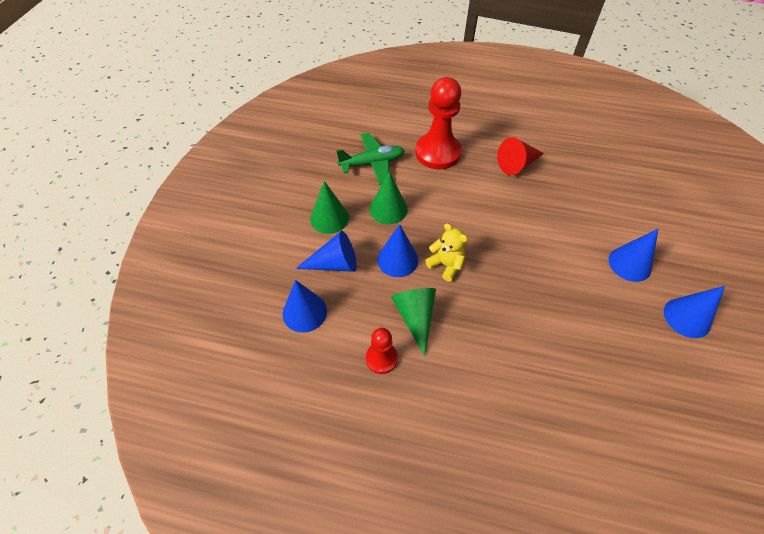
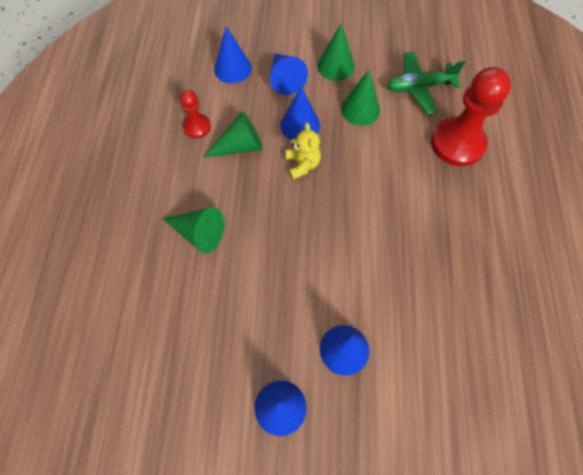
camera: 80 degrees right, 10 degrees up
green plane [336,133,404,185] -> green plane turned 105 degrees clockwise [387,51,465,114]
yellow teddy bear [425,223,468,281] -> yellow teddy bear turned 45 degrees counterclockwise [286,123,321,180]
red cone [497,137,544,175] -> none
none -> green cone [162,207,224,253]

